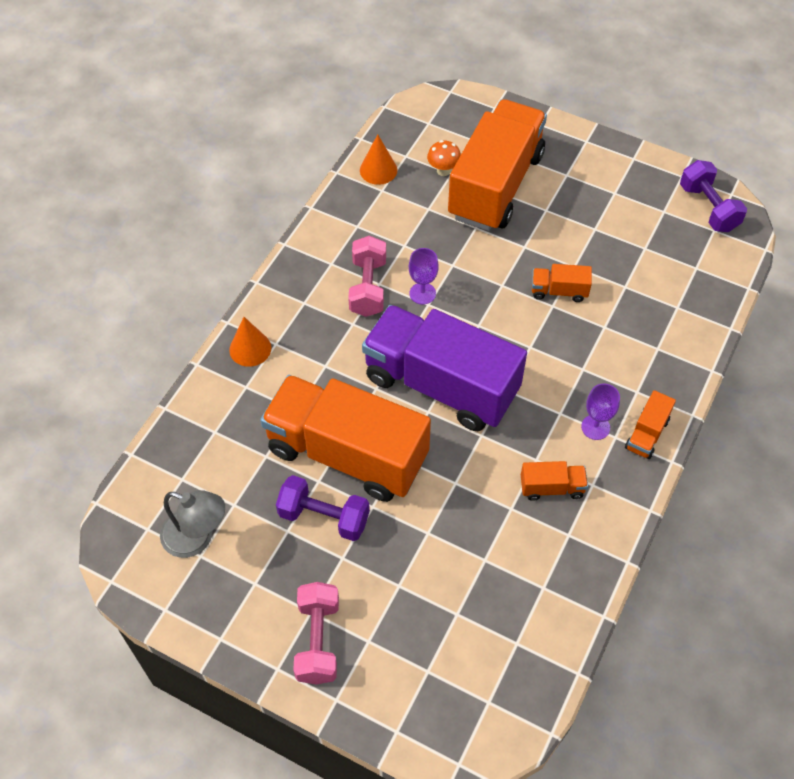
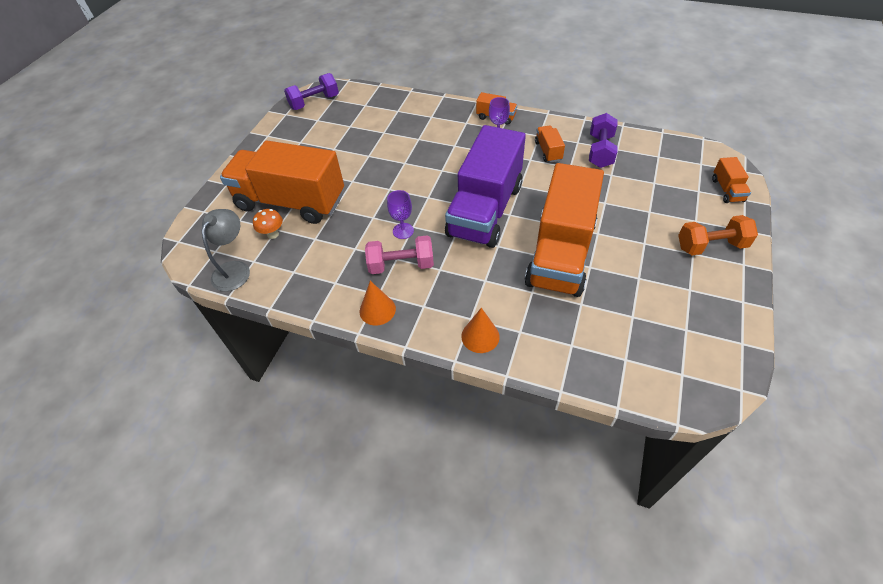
camera: 95 degrees left, 5 degrees down
grey lamp [160,490,225,558] -> grey lamp moved to [202,209,250,291]
purple dumbbell [276,475,370,541] -> purple dumbbell moved to [589,113,618,168]
pink dumbbell [293,582,339,684] -> orange dumbbell [678,215,758,255]
orange cone [360,134,397,185] -> orange cone moved to [360,281,396,326]
orange truck [532,264,592,302] -> orange truck moved to [712,157,751,203]

